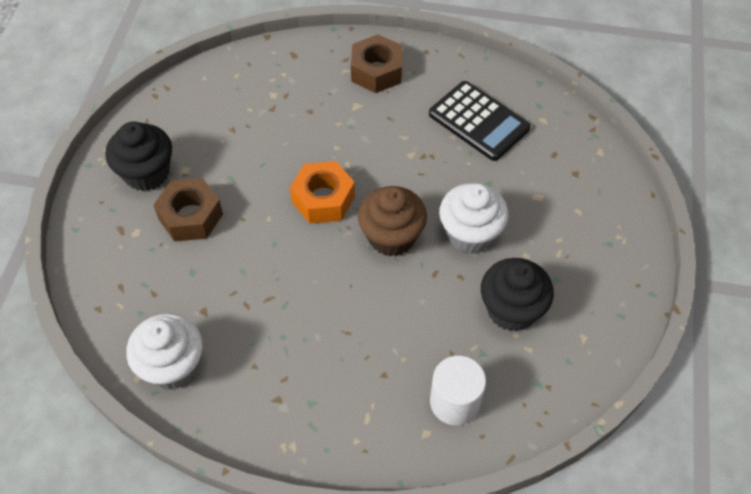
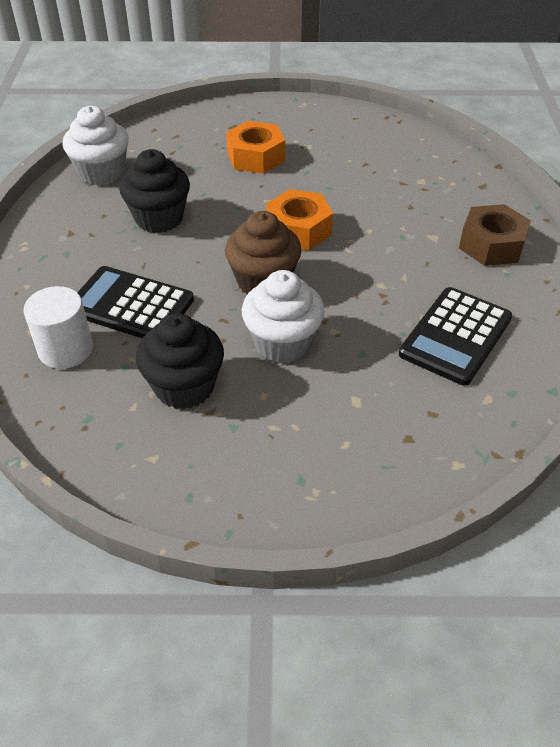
camera: 80 degrees right, 10 degrees down
black cupcake [105,121,172,191] -> black cupcake moved to [119,149,190,233]
brown nut [154,178,223,241] -> orange nut [226,121,285,174]
none -> black calculator [77,266,194,338]

